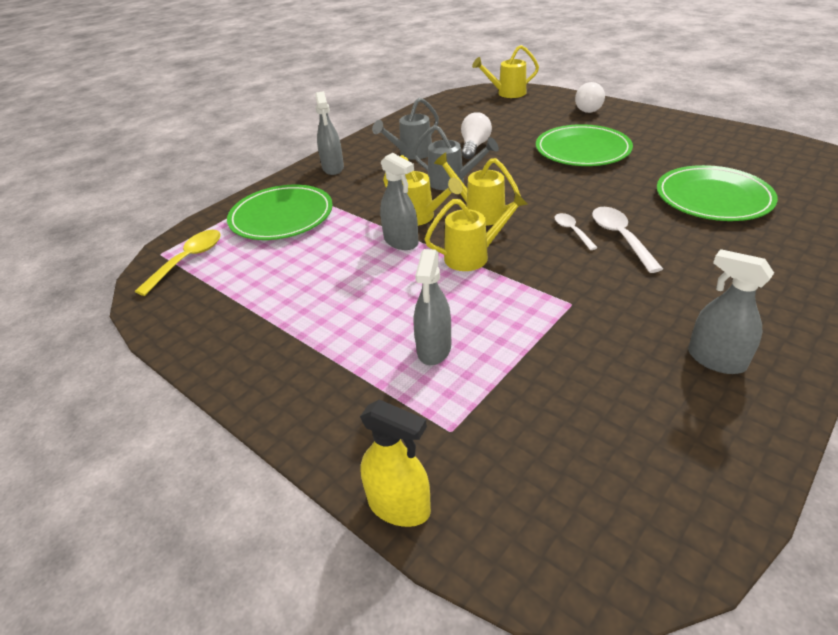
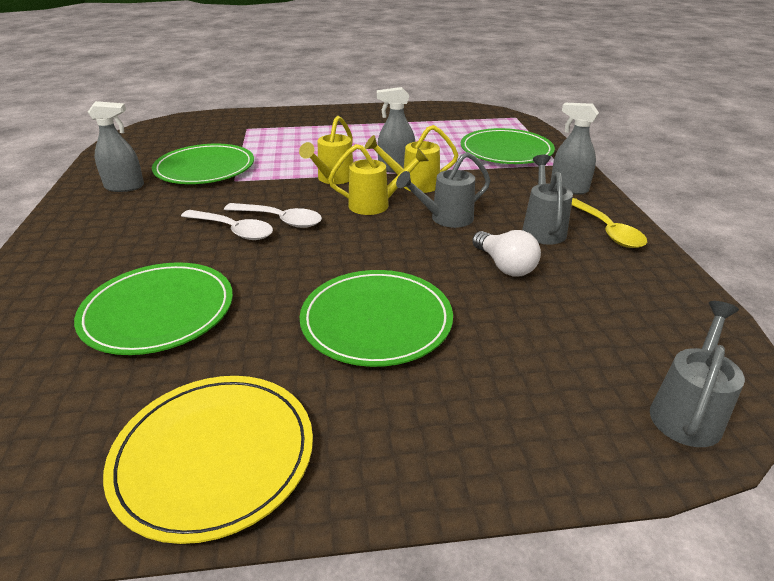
camera: 130 degrees right, 5 degrees down
yellow spoon [135,230,221,296] -> yellow spoon moved to [572,198,647,248]
yellow spray bottle [360,399,431,527] -> none
grey spray bottle [414,249,451,365] -> none
yellow watering can [472,45,539,98] -> grey watering can [650,301,745,447]
white spoon [554,213,598,250] -> white spoon [224,203,322,228], size x1.65
white light bulb [575,82,605,113] -> none
none -> yellow plate [103,376,313,544]
none -> green plate [152,144,254,184]

